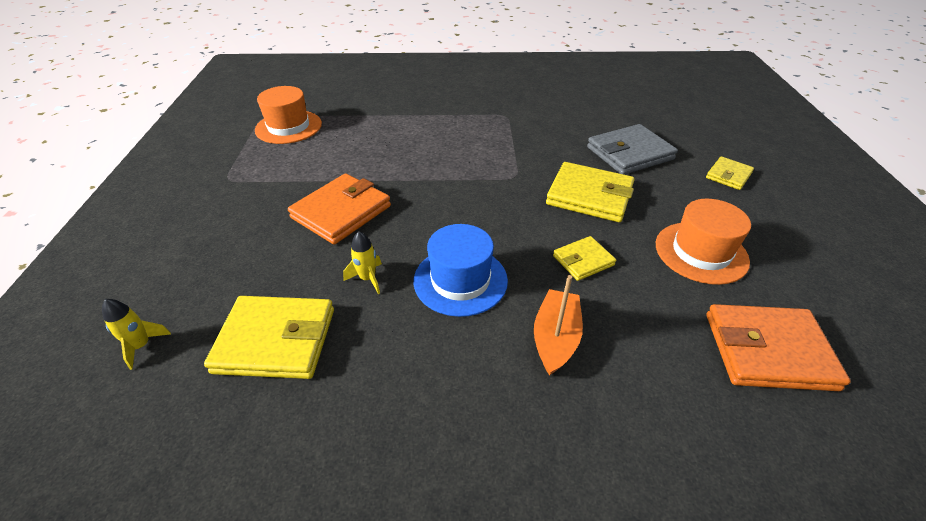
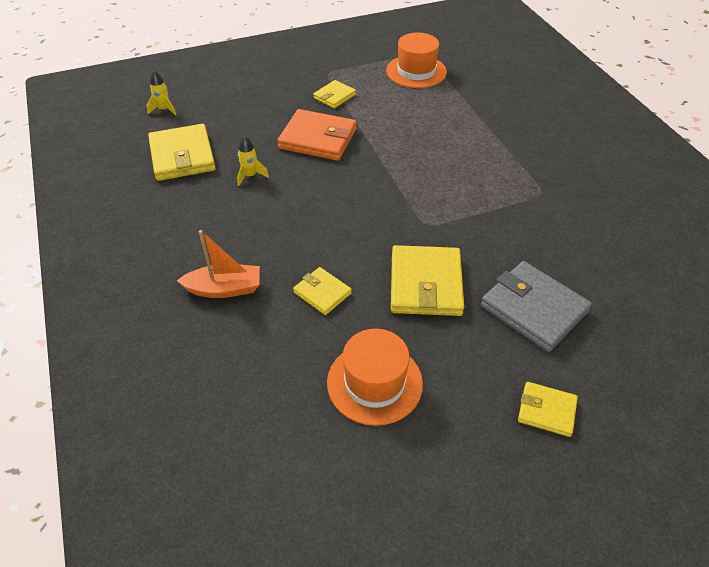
camera: 70 degrees right, 5 degrees up
blue hat [414,224,508,317] -> none
orange wallet [706,304,851,391] -> none
none -> yellow wallet [313,80,356,109]

